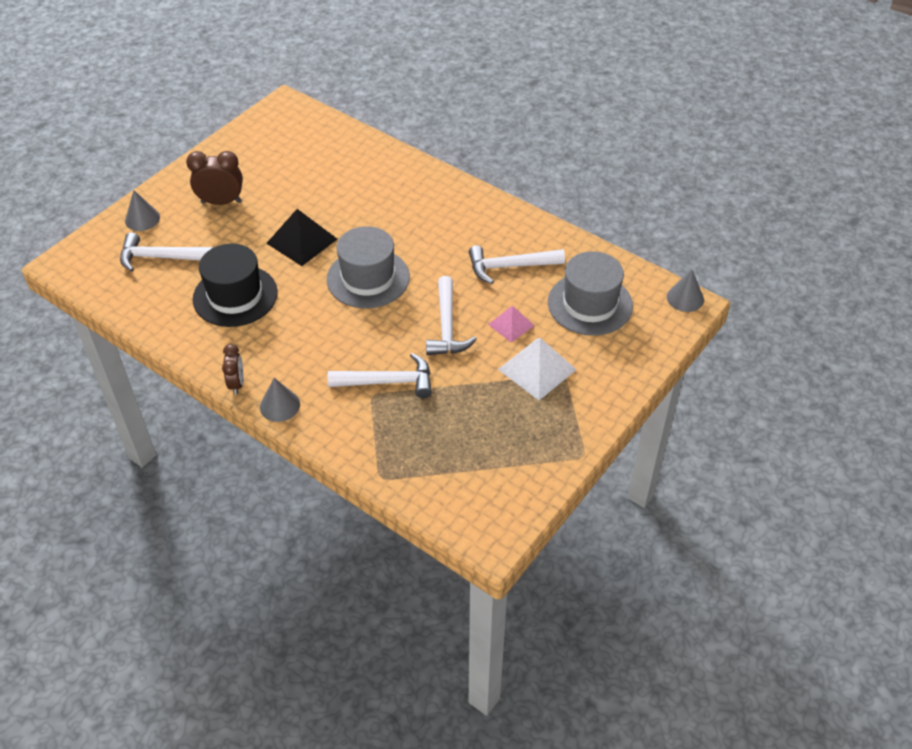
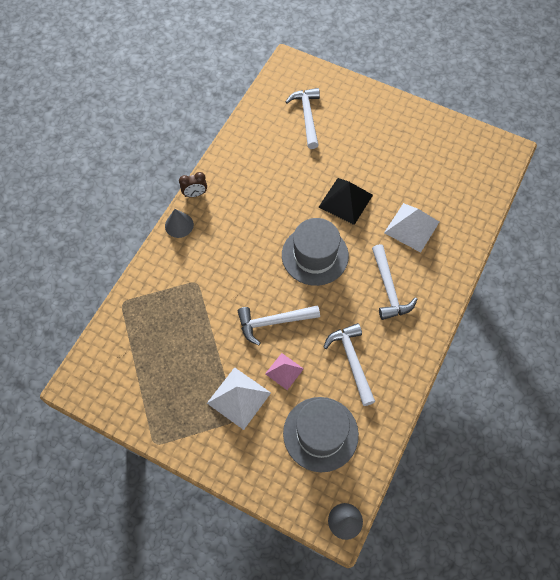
camera: 80 degrees right, 15 degrees up
grey cone [125,190,160,231] -> none
brown clock [186,151,243,205] -> none
black hat [193,243,278,327] -> none
white hammer [328,353,432,398] -> white hammer moved to [372,244,417,320]
none -> white pyramid [384,203,439,252]

